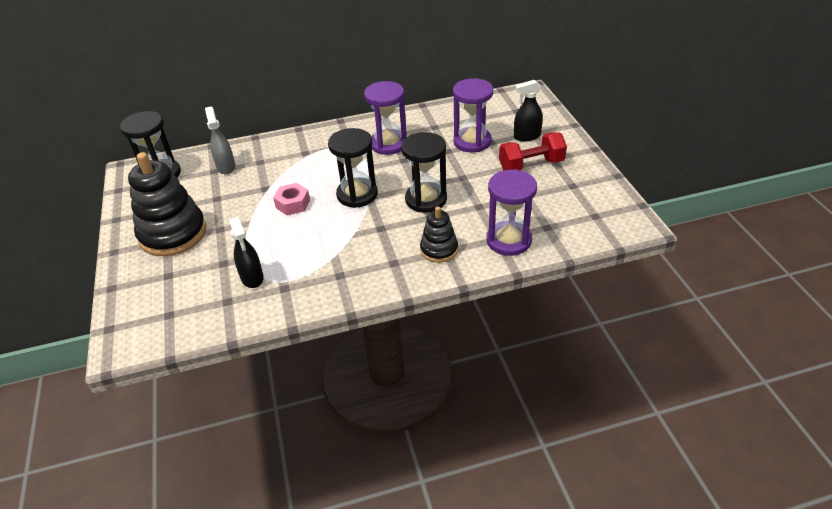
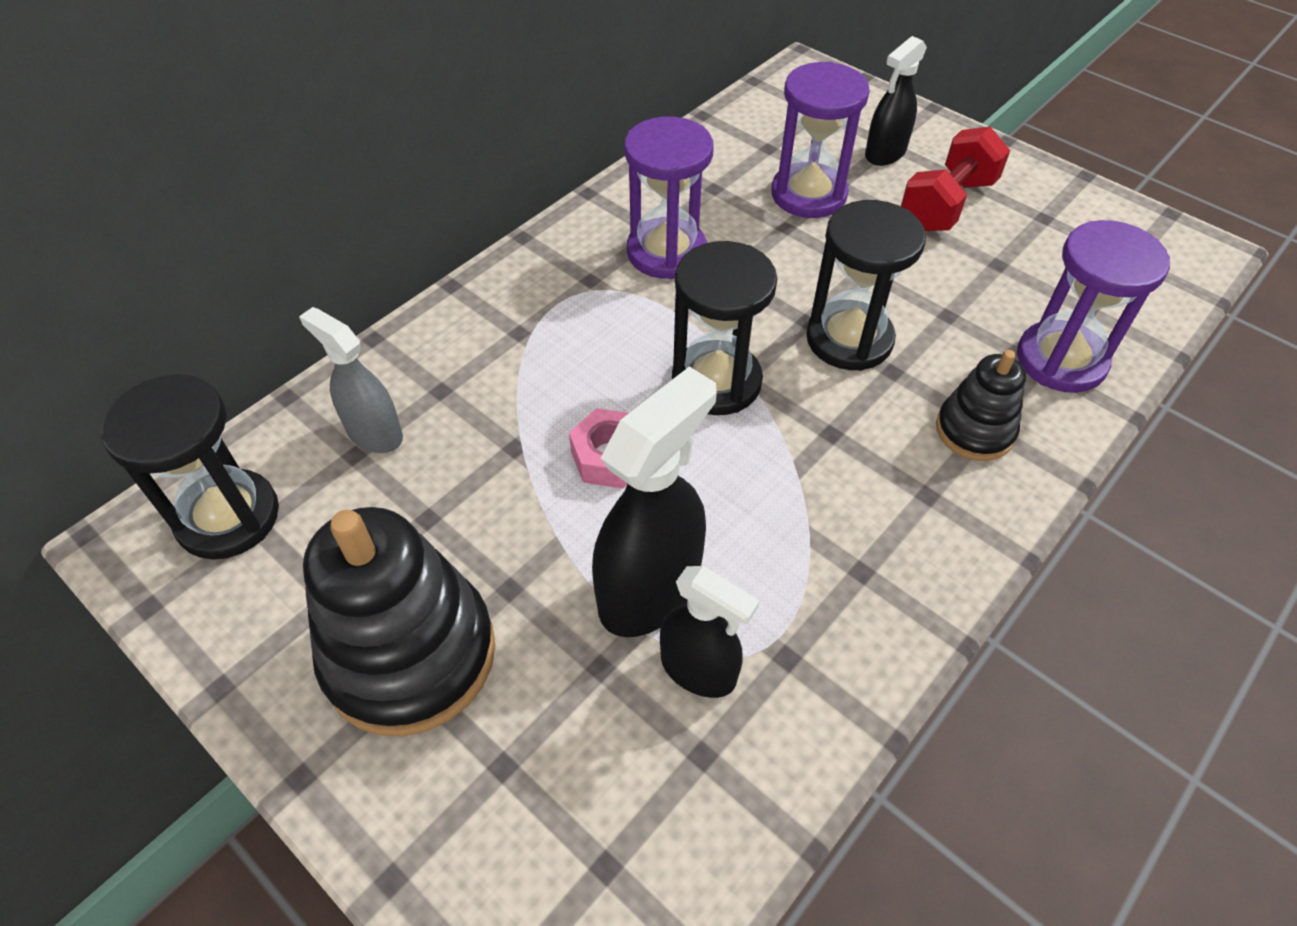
camera: 35 degrees left, 10 degrees up
none -> black spray bottle [592,366,717,637]

